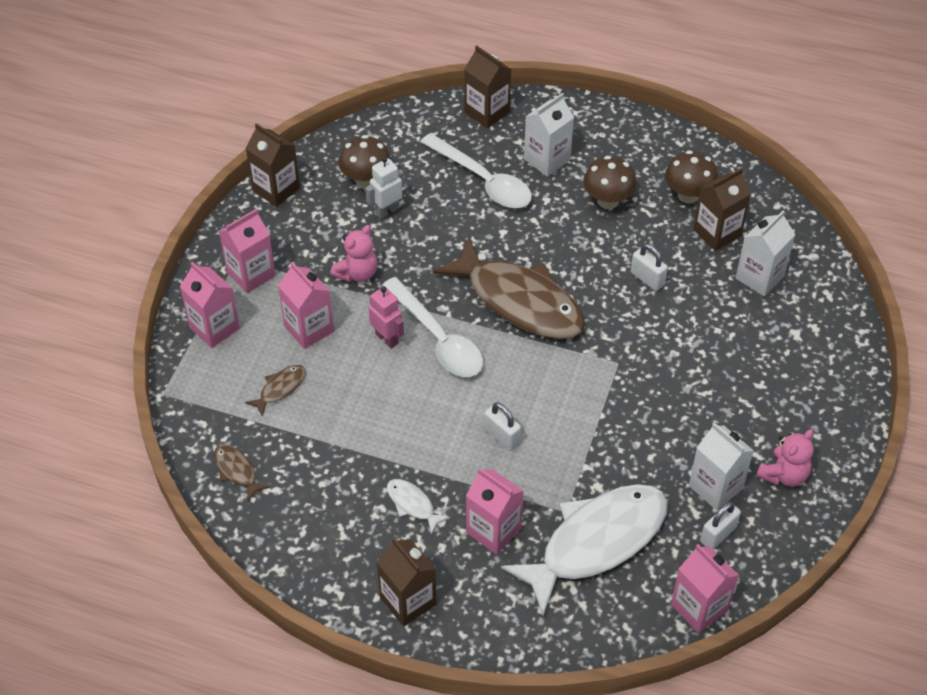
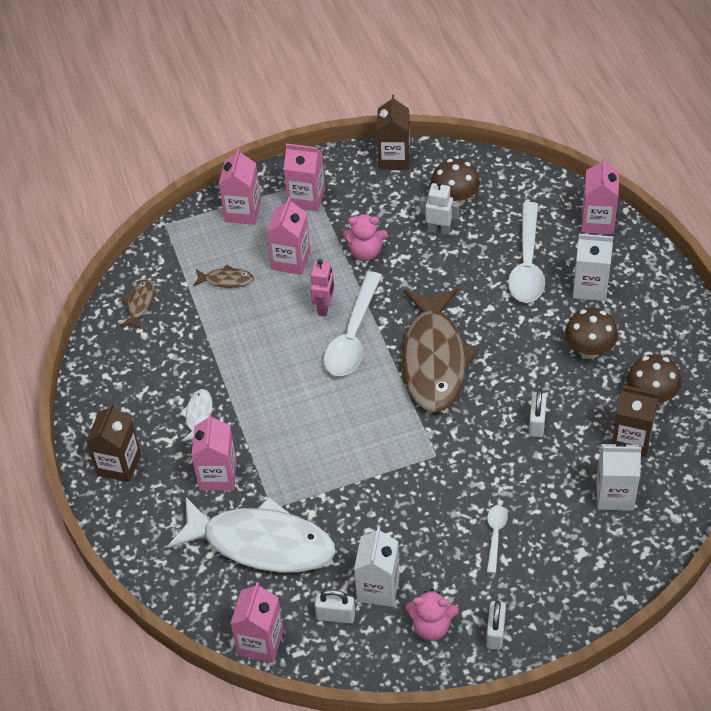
camera: 55 degrees right, 0 degrees up
brown carton [464,45,511,128] -> pink carton [581,157,619,234]
white padlock [484,402,521,451] -> white padlock moved to [486,601,506,650]
none -> white spoon [487,505,508,573]

